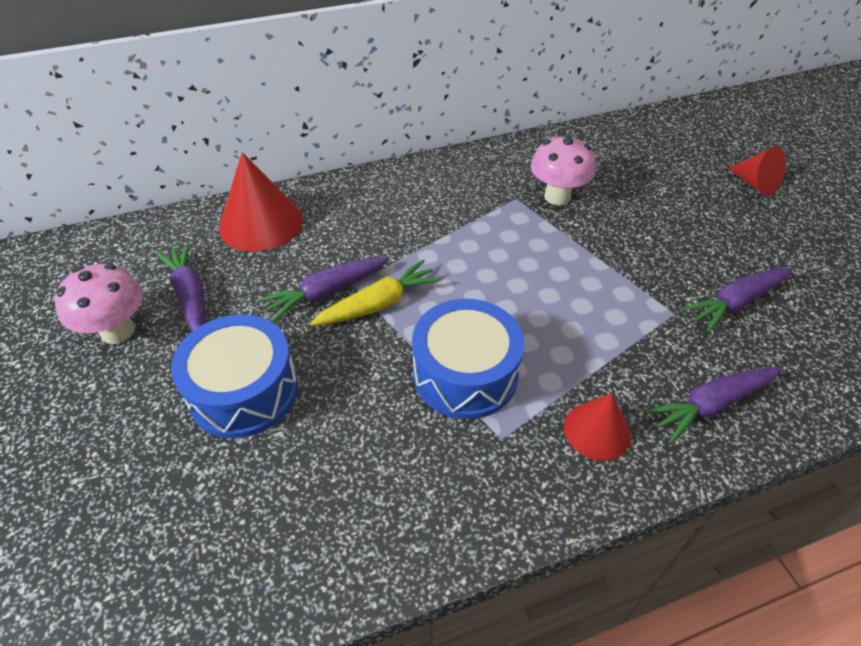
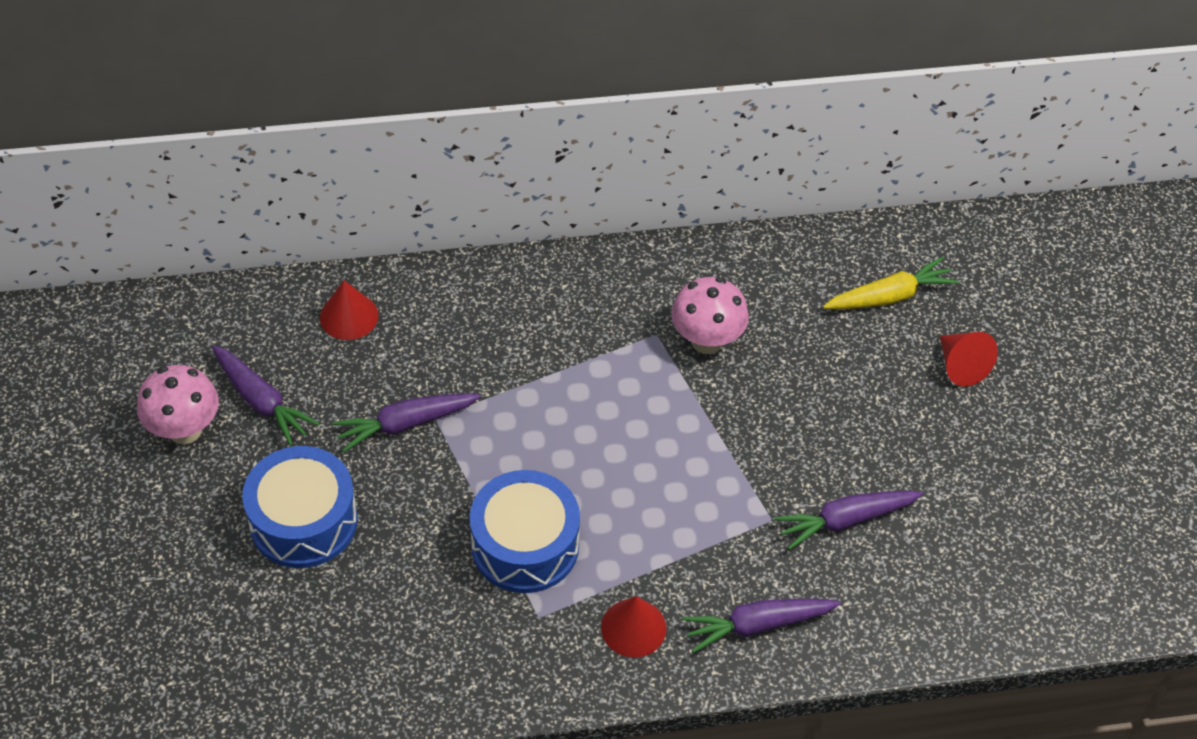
camera: 10 degrees right, 5 degrees up
purple carrot [156,243,205,331] -> purple carrot turned 150 degrees clockwise [212,345,320,446]
red cone [219,152,303,252] -> red cone [320,280,379,340], size x0.60
yellow carrot [310,260,442,326] -> yellow carrot moved to [823,257,958,309]

